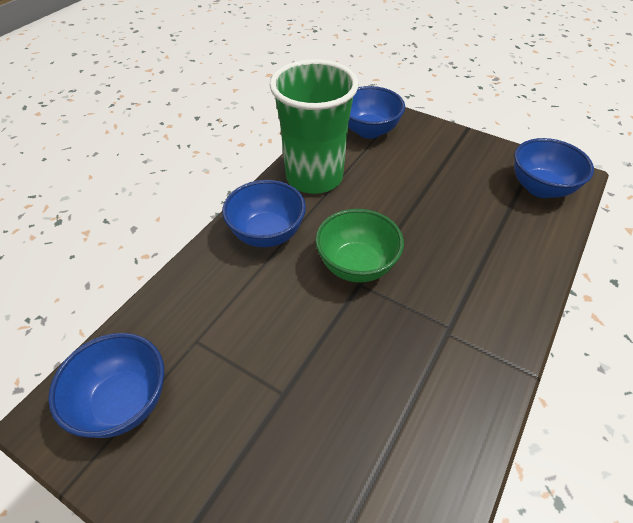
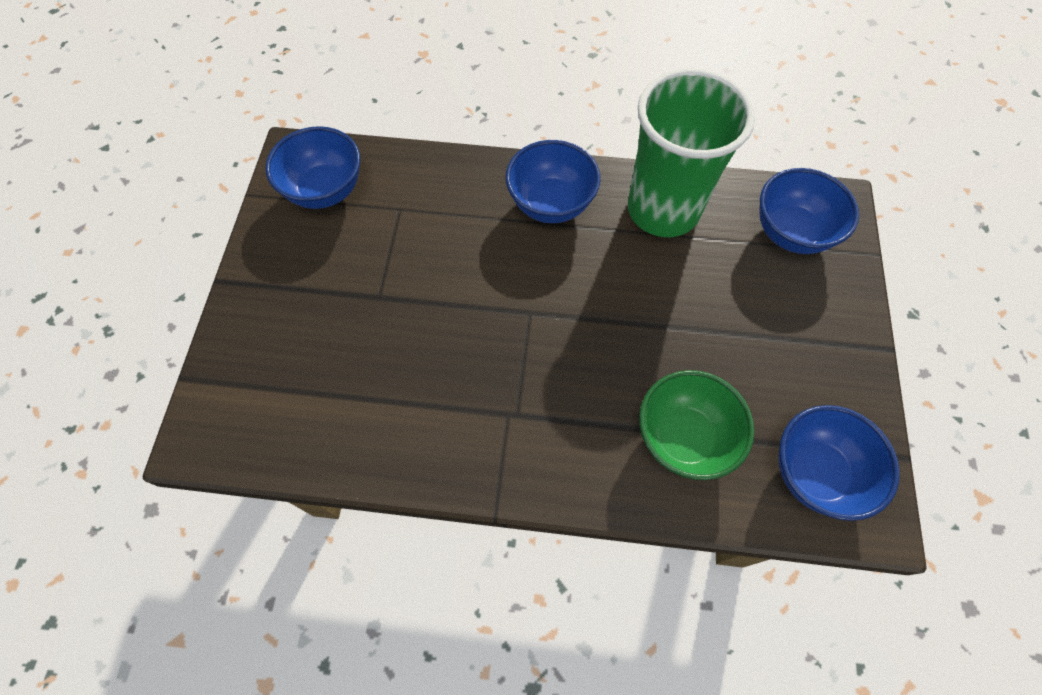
camera: 65 degrees right, 15 degrees up
green bowl [315,209,404,283] -> green bowl moved to [639,370,754,480]

